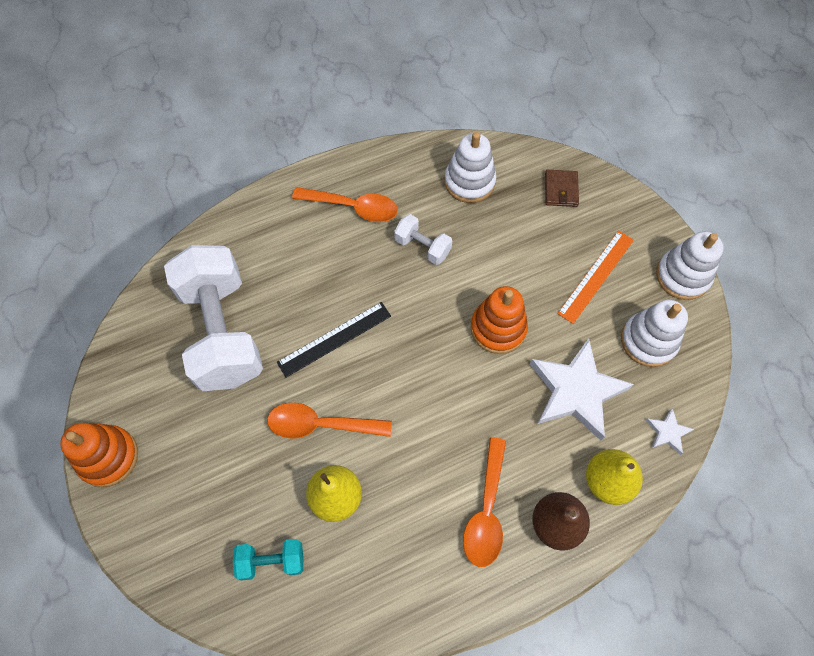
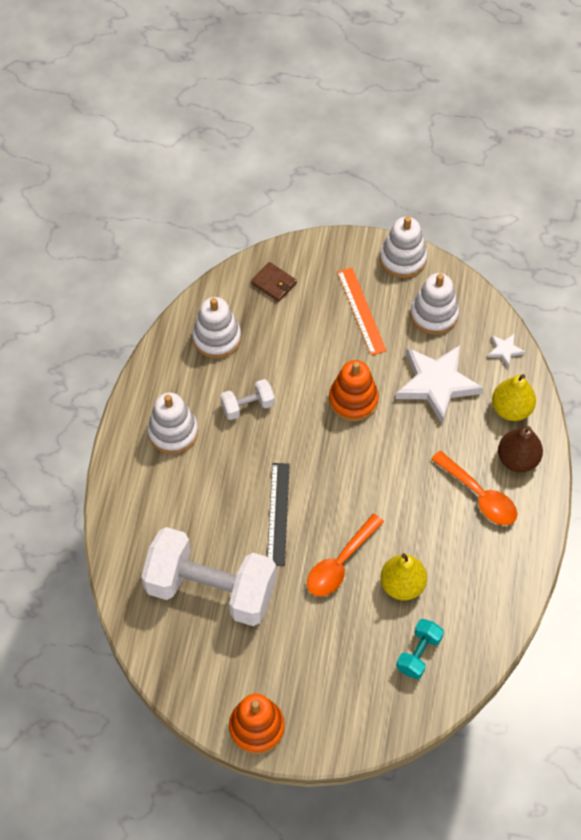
camera: 55 degrees left, 5 degrees down
orange spoon [292,187,398,222] -> white stacking toy [148,392,198,454]

